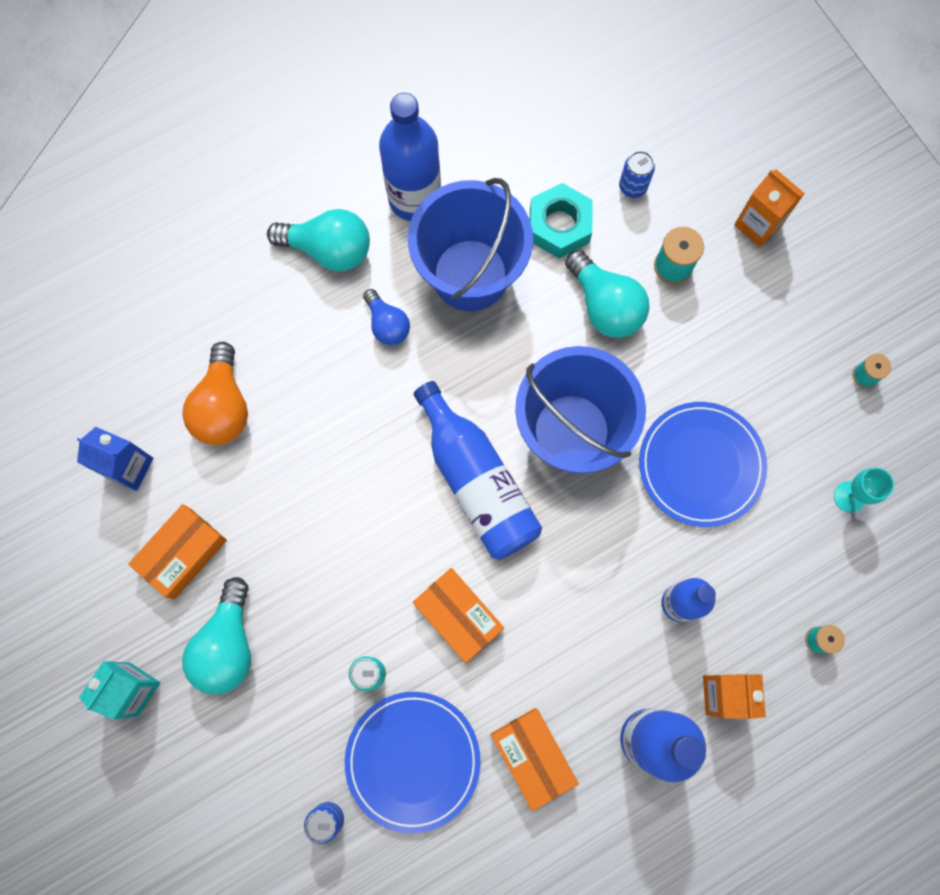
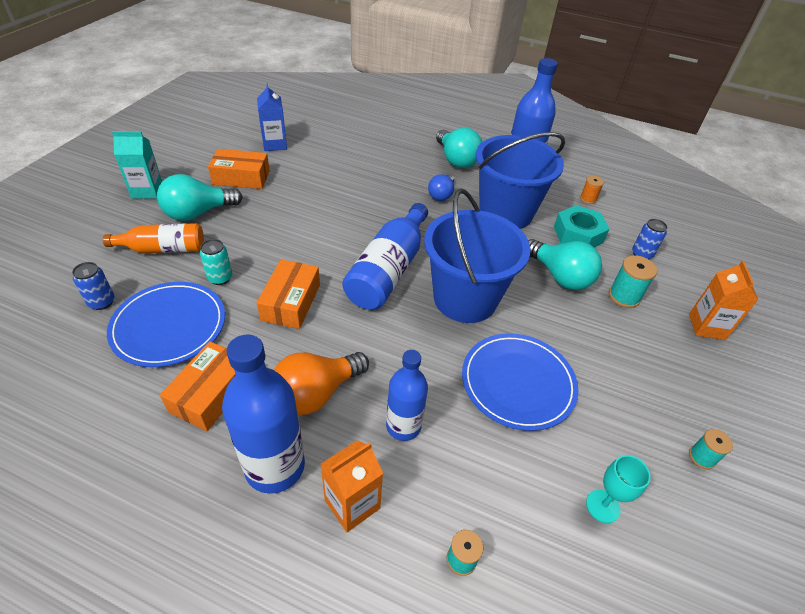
camera: 50 degrees right, 30 degrees down
orange light bulb [182,342,248,445] -> orange light bulb moved to [274,352,369,415]
turquoise light bulb [565,250,649,338] -> turquoise light bulb turned 60 degrees counterclockwise [528,239,602,290]
none -> orange bottle [103,223,204,253]
none -> orange spool [580,176,604,204]

